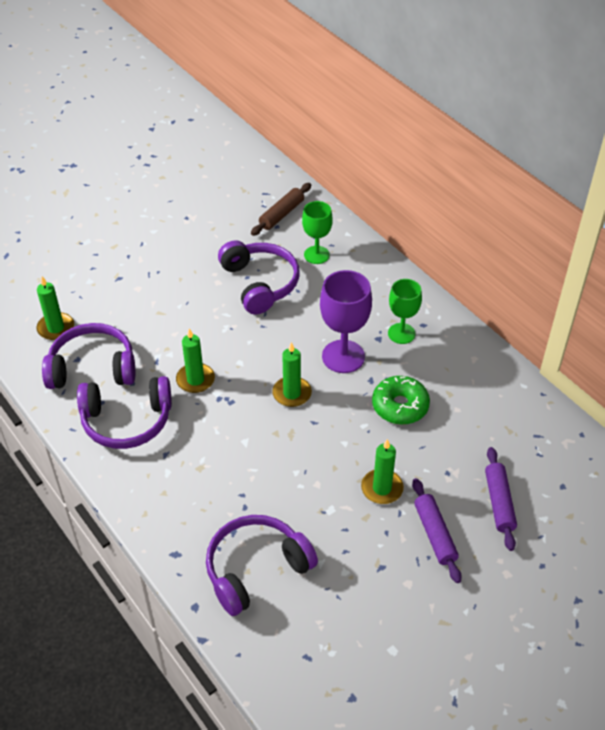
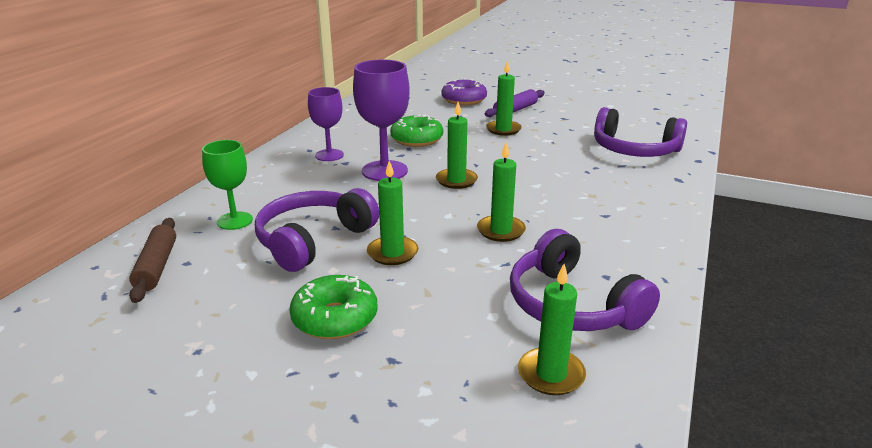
camera: 120 degrees left, 20 degrees down
purple headphones [77,376,172,449] -> none
brown rolling pin [251,183,311,236] -> brown rolling pin turned 75 degrees clockwise [129,218,176,303]
green goblet [388,279,422,344] -> purple goblet [308,87,344,161]
purple rolling pin [485,447,517,551] -> purple donut [441,78,487,105]
none -> green donut [289,275,378,339]
none -> green candle [367,161,418,265]

